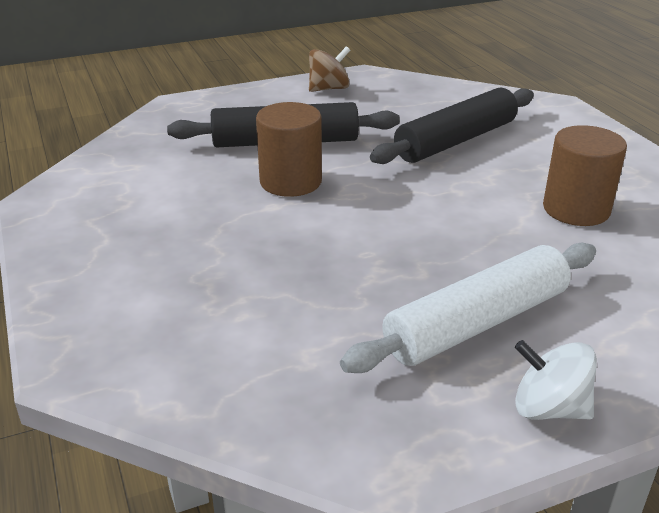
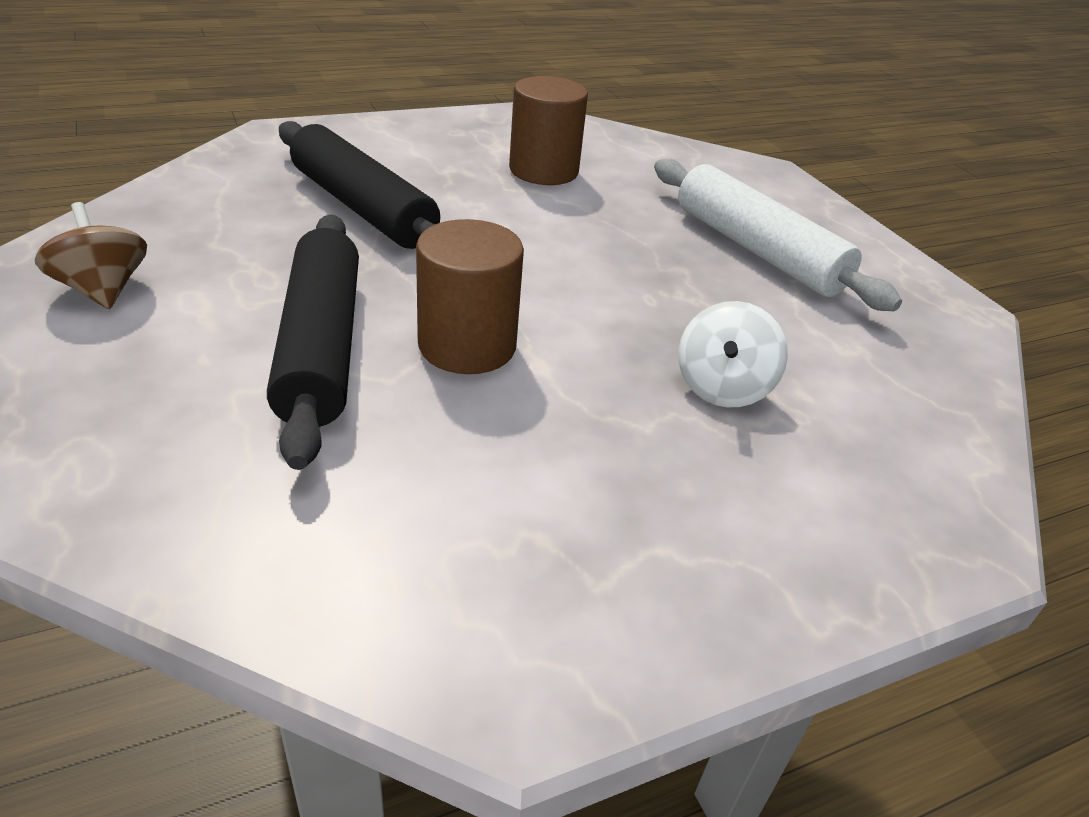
camera: 95 degrees left, 5 degrees up
white spinning top [515,340,597,420] -> white spinning top moved to [678,301,788,407]

